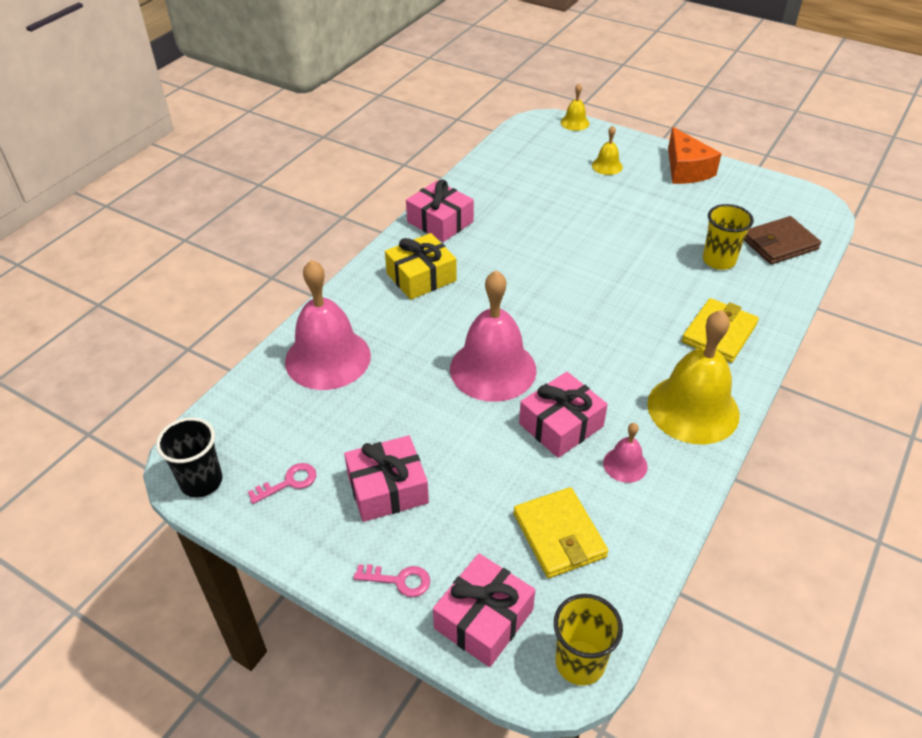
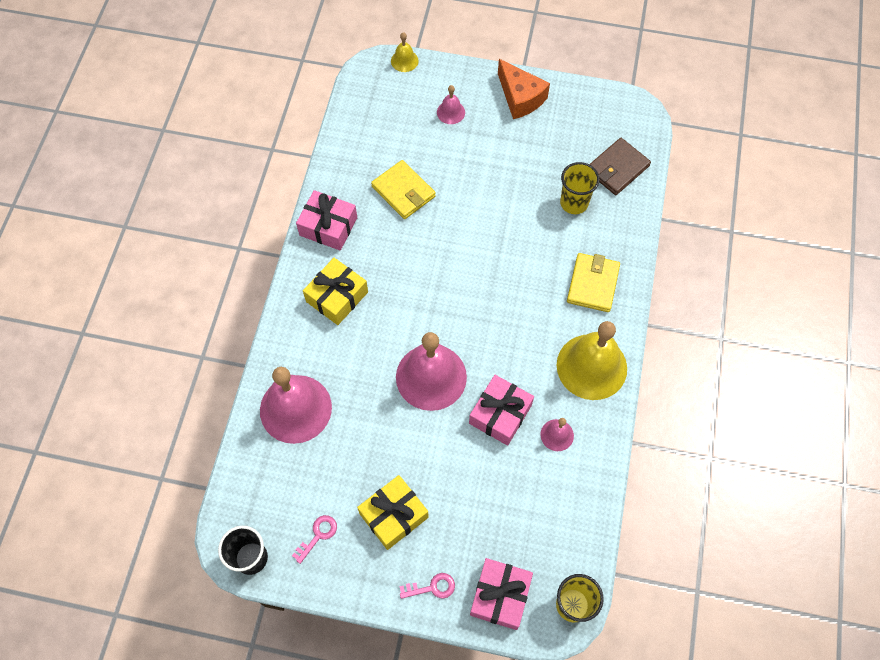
camera: 20 degrees left, 20 degrees up
pink gift [344,435,429,522] -> yellow gift [357,475,429,550]
yellow wallet [513,487,608,578] -> yellow wallet moved to [371,160,436,219]
yellow bell [592,126,623,175] -> pink bell [437,85,465,124]

